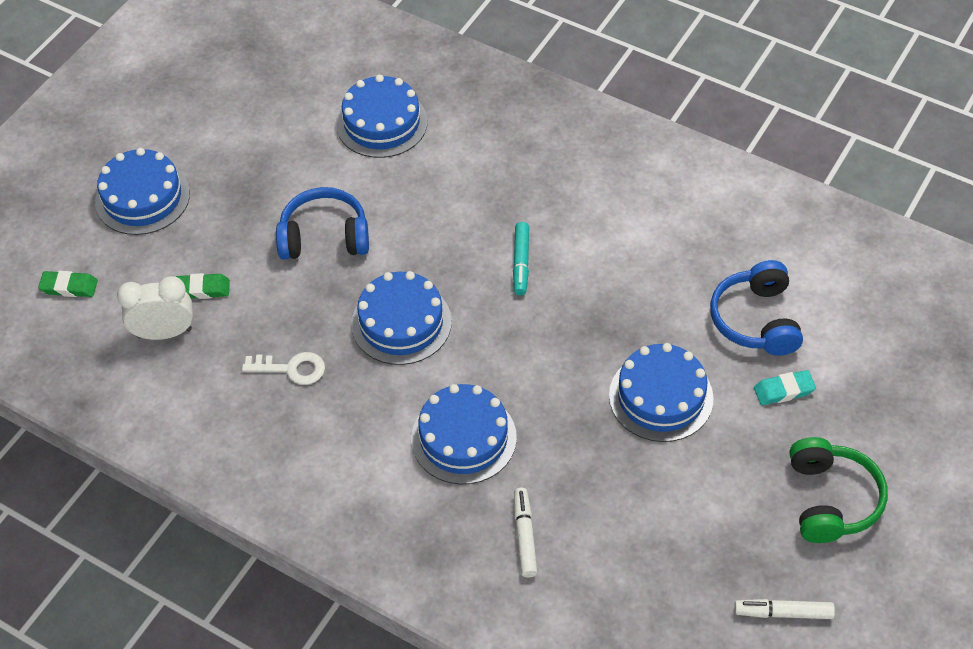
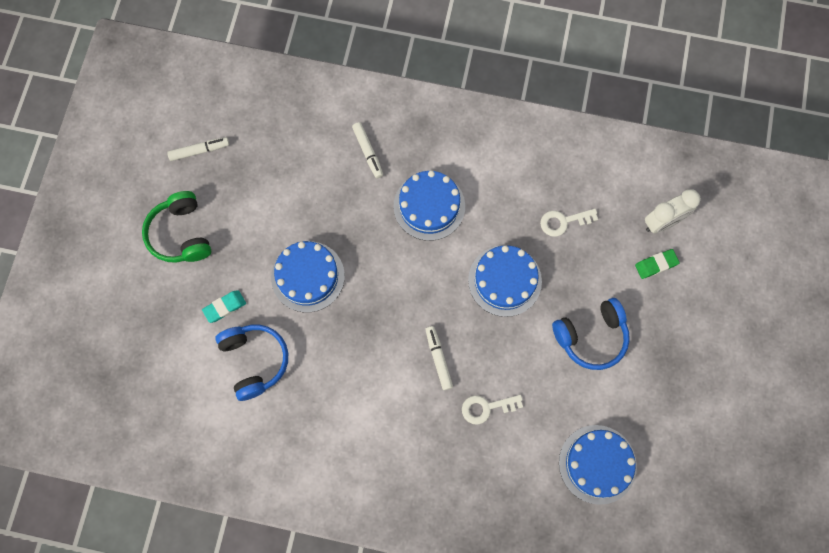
camera: 160 degrees right, 20 degrees up
green eraser [38,271,98,297] -> none
blue cake [95,148,190,235] -> none
turquoise marker [513,222,529,295] -> white marker [425,326,453,390]
none -> white key [462,395,523,425]

